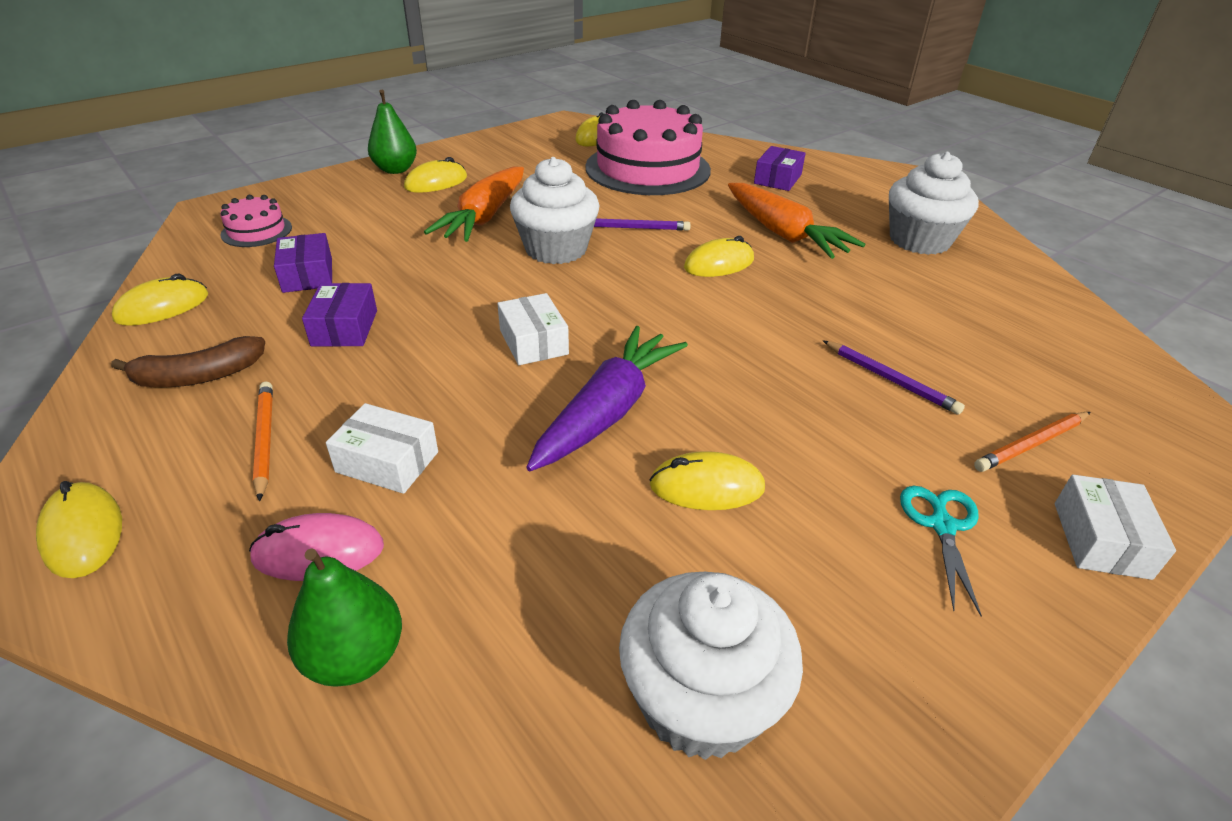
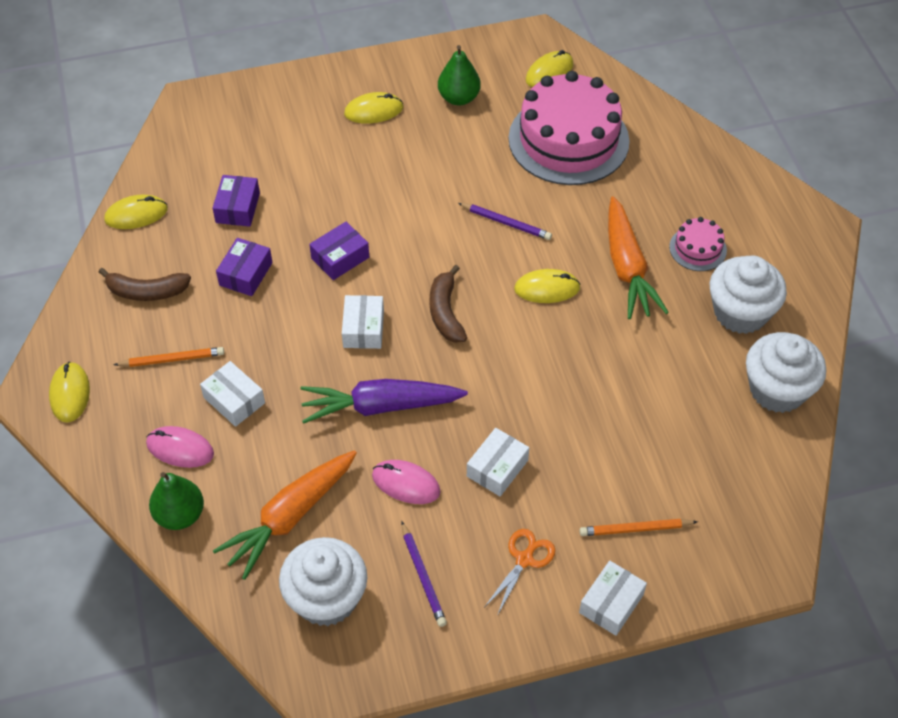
camera: 25 degrees right, 15 degrees up
pink cake [220,195,292,247] -> pink cake moved to [669,217,727,271]
orange pencil [253,382,273,501] -> orange pencil turned 75 degrees clockwise [113,347,224,367]
green pear [368,90,417,174] -> green pear moved to [438,45,481,106]
orange carrot [424,167,524,242] -> orange carrot moved to [213,450,357,580]
white cupcake [510,157,599,264] -> white cupcake moved to [746,332,826,413]
purple carrot [526,326,688,471] -> purple carrot turned 150 degrees counterclockwise [301,379,468,424]
yellow mouse [649,451,765,510] -> pink mouse [372,460,441,504]
purple box [754,146,806,191] -> purple box moved to [309,222,369,280]
purple pencil [823,341,965,415] -> purple pencil moved to [401,521,447,627]
turquoise scissors [900,486,982,616] -> orange scissors [485,529,555,616]
none -> brown banana [430,265,467,343]
none -> white box [467,428,529,496]

